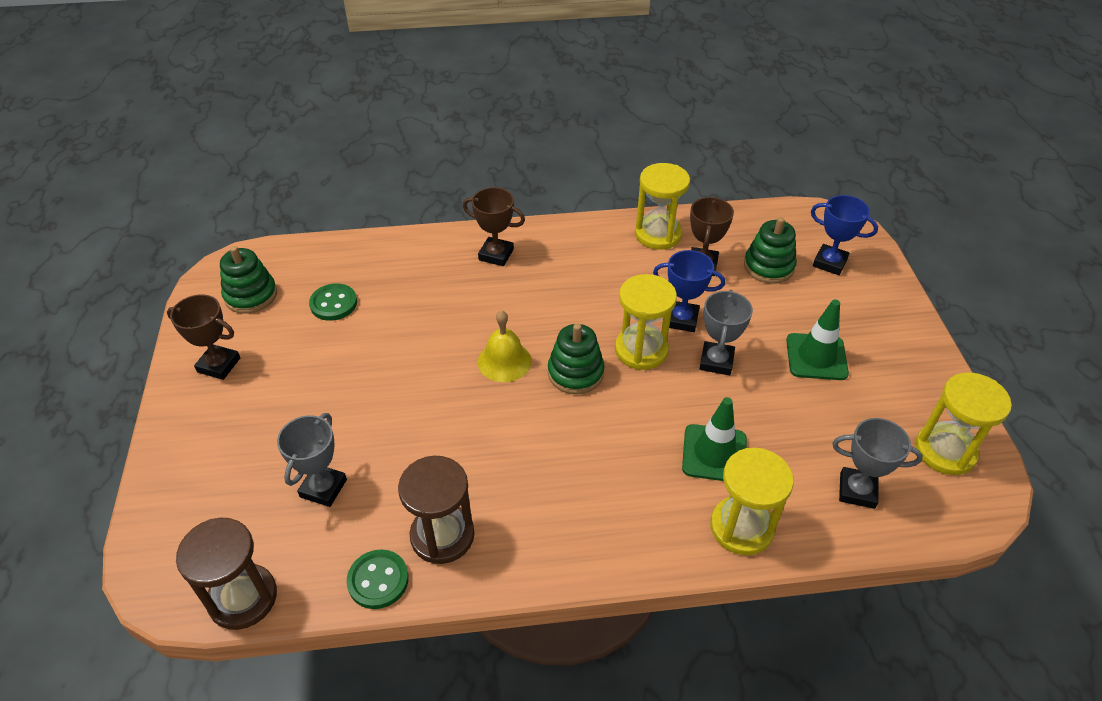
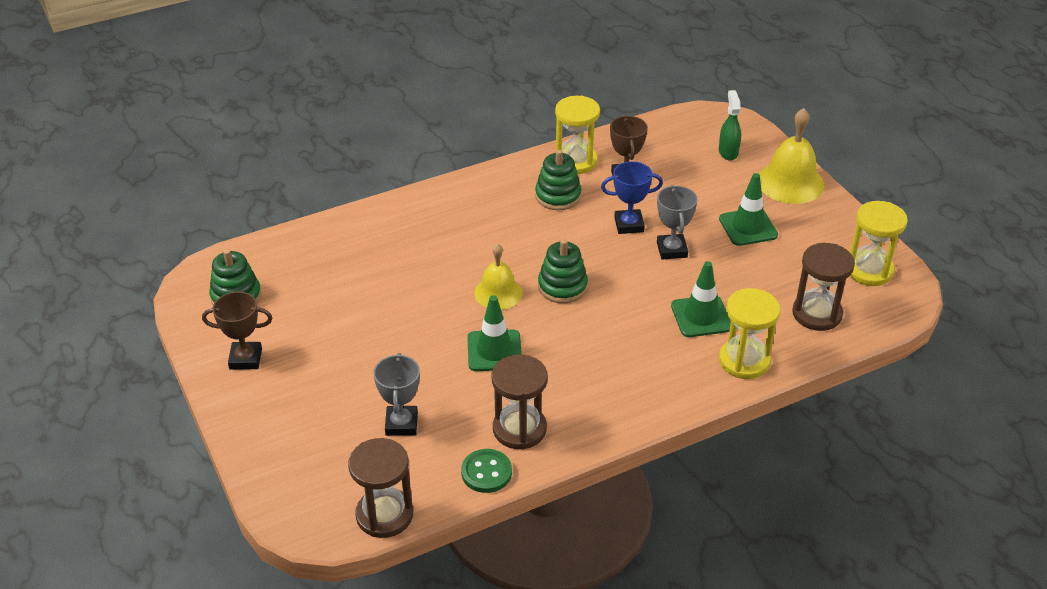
camera: 20 degrees left, 5 degrees down
green button [309,283,357,321] -> none
brown trophy [463,187,525,266] -> none
yellow hourglass [615,274,677,370] -> none
green stacking toy [744,217,797,284] -> green stacking toy moved to [535,150,582,210]
blue trophy [811,195,878,275] -> green spray bottle [719,90,741,161]
grey trophy [832,418,923,509] -> brown hourglass [792,243,855,331]
none -> green traffic cone [467,295,522,371]
none -> yellow bell [759,108,824,204]

